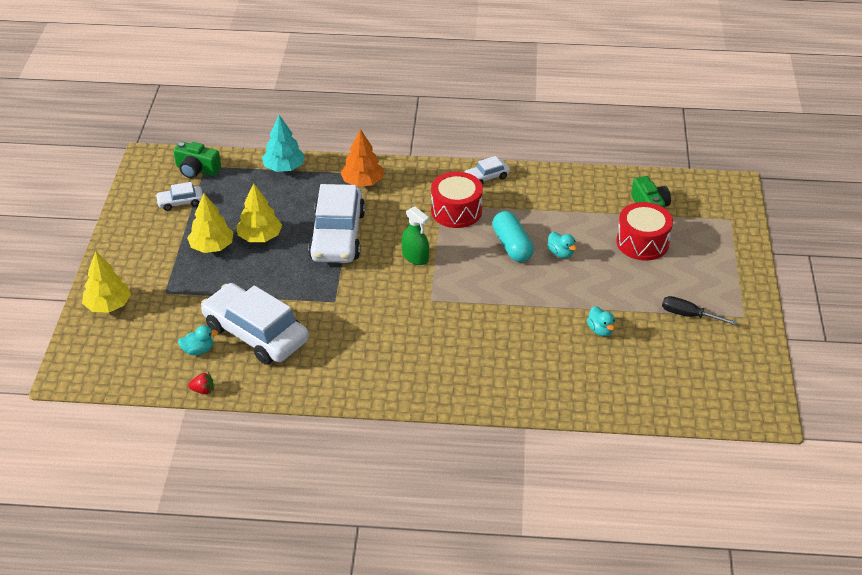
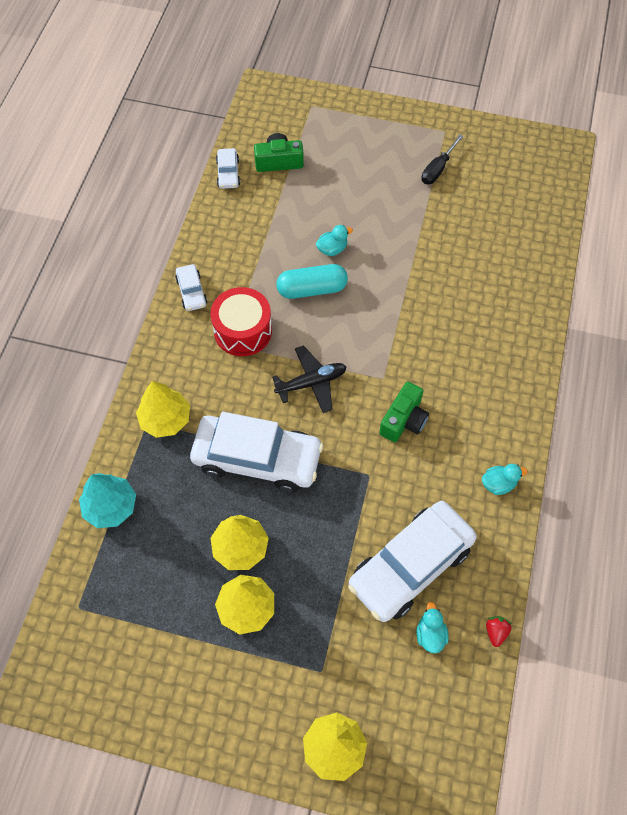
camera: 80 degrees left, 20 degrees up
white car [156,182,203,211] -> white car moved to [216,148,240,189]
green camera [174,142,221,179] -> green camera moved to [379,382,429,442]
orange tree [340,129,384,187] -> yellow tree [136,381,190,438]
green spray bottle [401,207,429,265] -> black plane [272,345,346,413]
turquoise duck [587,306,615,336] -> turquoise duck moved to [482,464,528,495]
red drum [616,202,673,260] -> none

